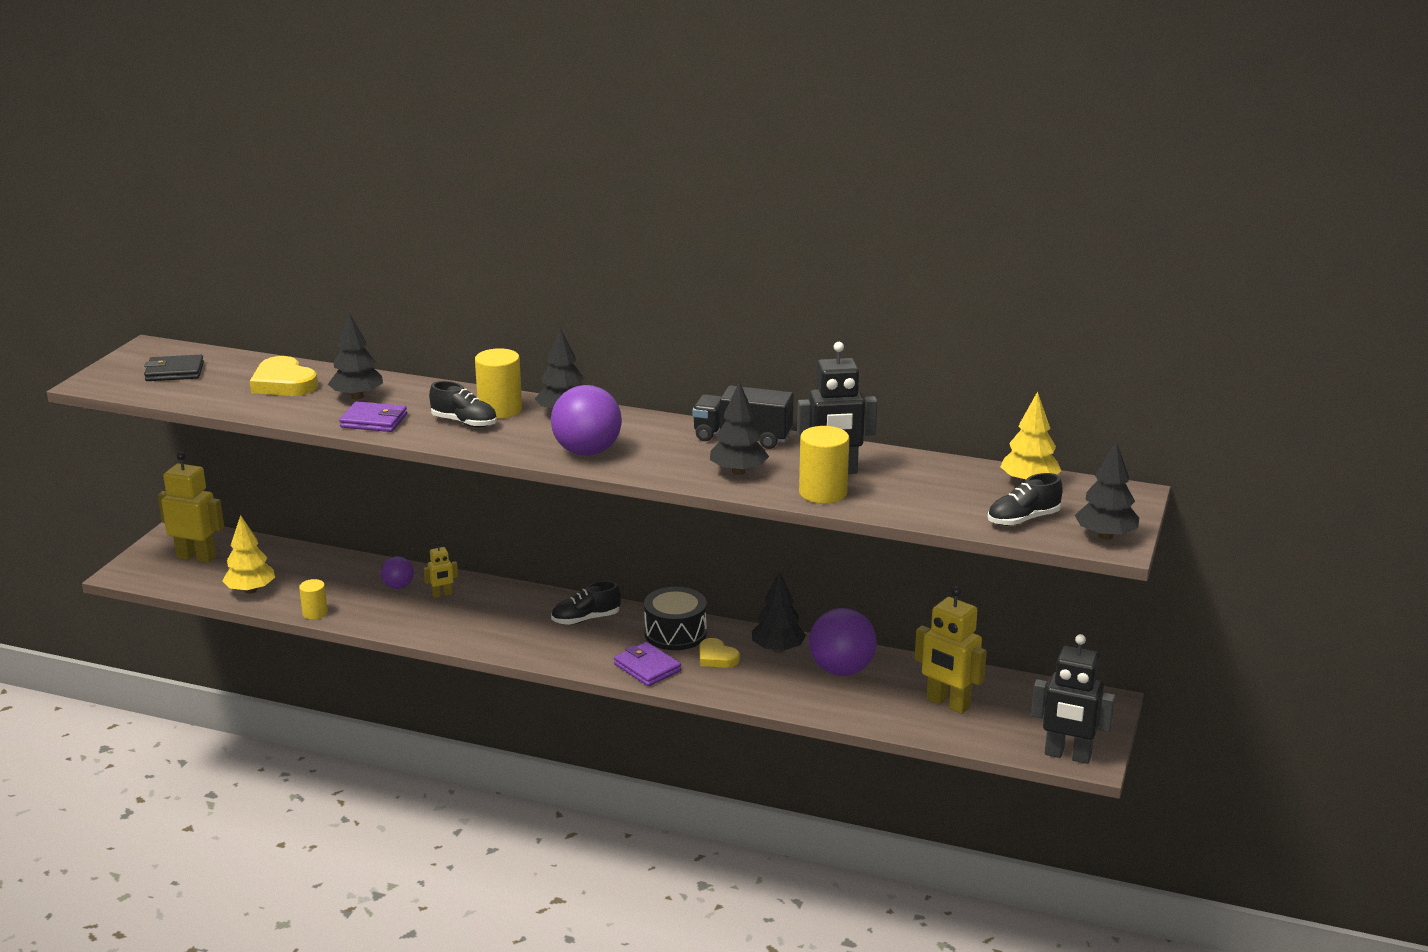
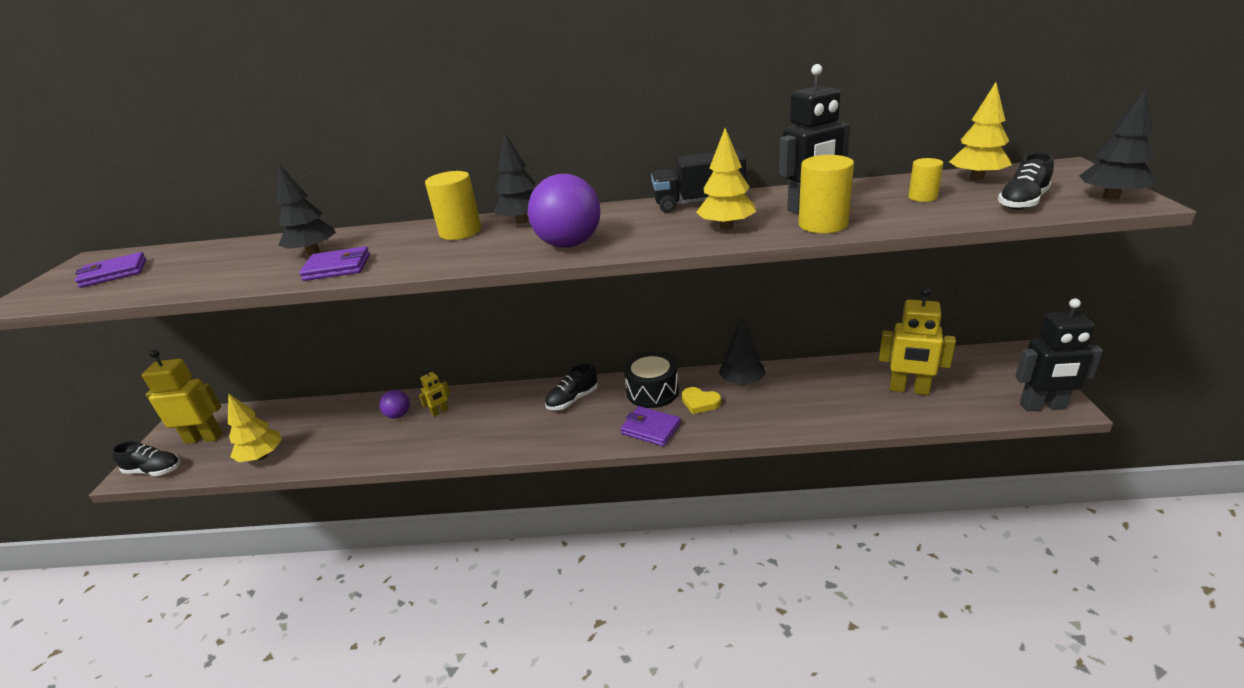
camera: 15 degrees left, 5 degrees up
black wallet [144,355,204,381] -> purple wallet [75,252,146,288]
yellow heart [250,356,318,396] -> none
yellow cylinder [299,579,328,620] -> yellow cylinder moved to [908,158,943,202]
black shoe [429,381,497,428] -> black shoe moved to [111,441,180,476]
black tree [710,382,769,475] -> yellow tree [696,128,756,230]
purple ball [809,608,877,676] -> none

